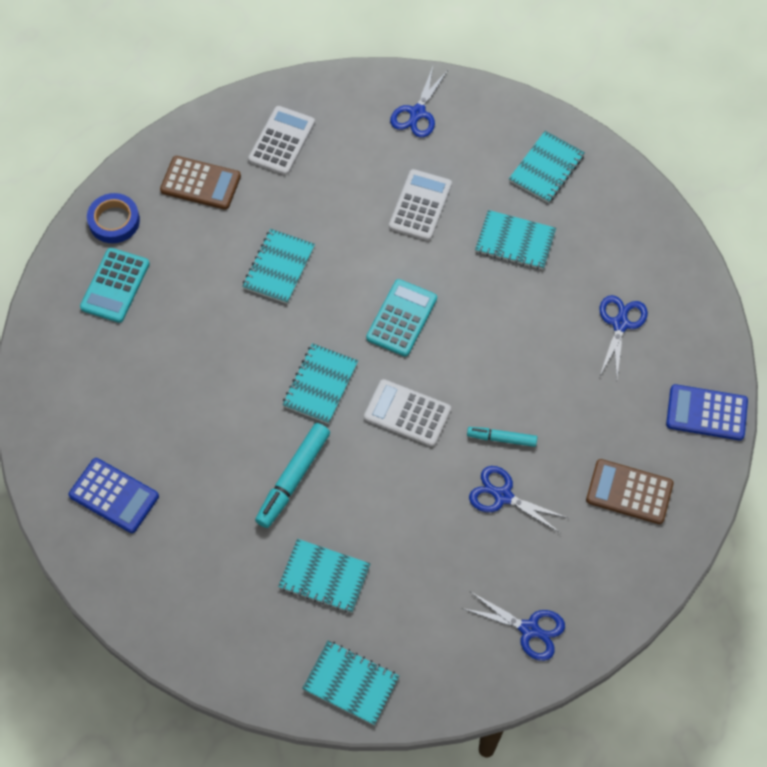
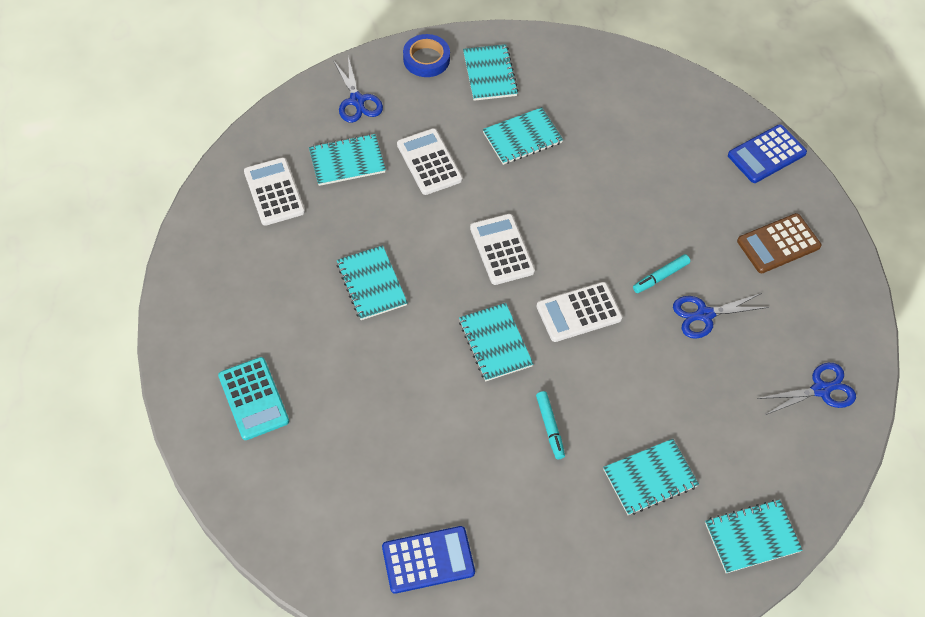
camera: 45 degrees left, 5 degrees down
blue tape [87,193,140,243] -> blue tape moved to [403,34,450,77]
brown calculator [160,156,241,210] -> none
turquoise marker [255,423,330,528] -> turquoise marker [536,391,565,459], size x0.59
turquoise calculator [366,279,437,356] -> white calculator [470,214,535,285]
blue scissors [600,295,648,378] -> none
none -> turquoise notebook [309,134,386,186]

